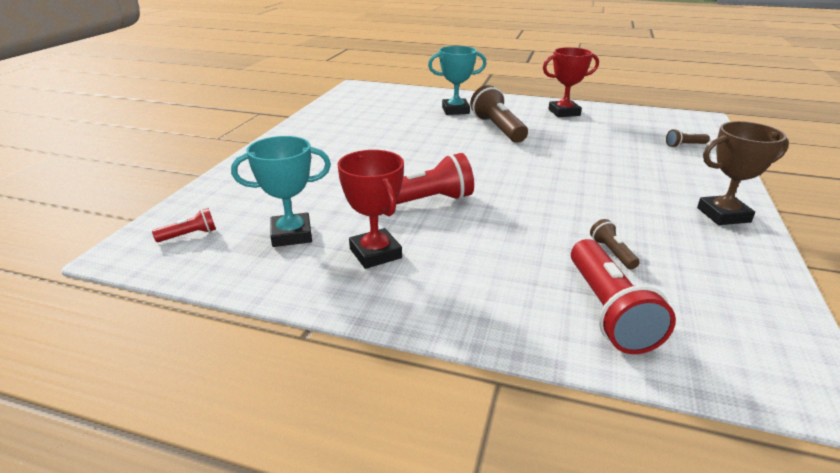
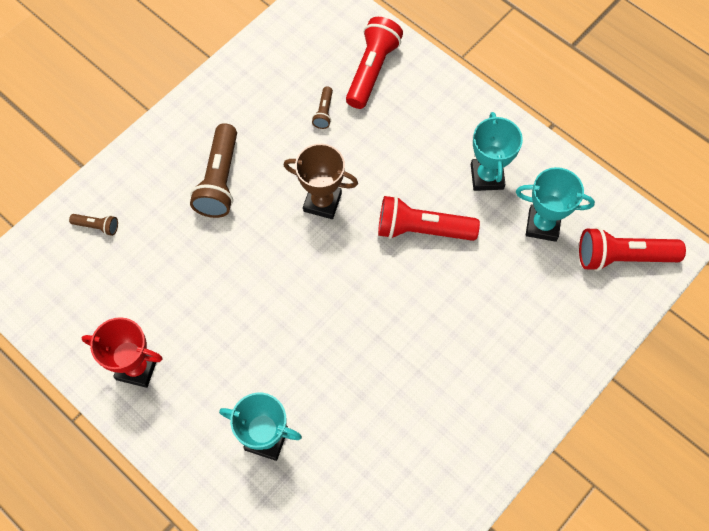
camera: 155 degrees left, 35 degrees up
red flashlight [152,208,216,242] -> red flashlight [579,227,686,271], size x2.10
red trophy [338,150,404,269] -> turquoise trophy [471,112,523,191]
brown flashlight [470,85,528,143] -> brown flashlight moved to [190,123,237,218]
brown trophy [697,121,789,225] -> brown trophy moved to [284,144,358,219]

